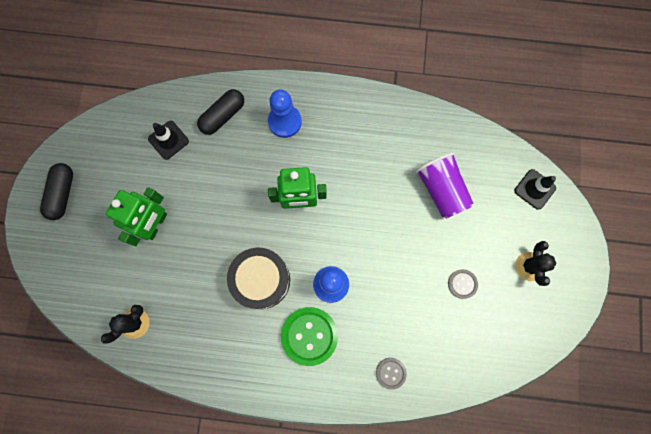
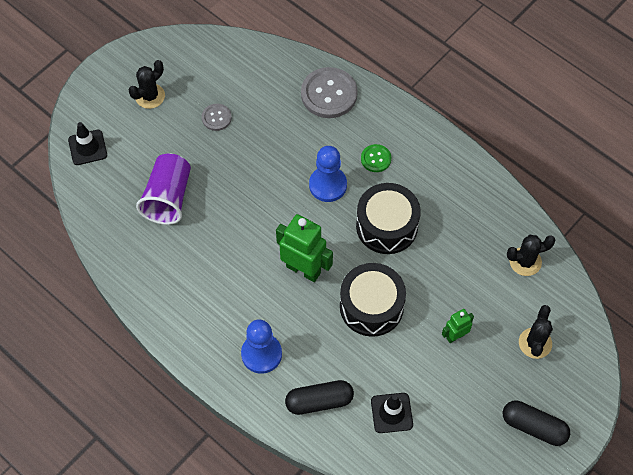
camera: 145 degrees left, 15 degrees down
black capsule [40,163,73,220] -> black capsule turned 75 degrees clockwise [503,401,570,446]
green robot [106,187,167,246] -> green robot [442,309,474,343], size x0.54
green button [281,307,338,366] -> green button [361,144,392,172], size x0.52
grey button [376,358,407,390] -> grey button [301,67,358,118], size x1.91
none -> black drum [340,263,406,337]
none -> black cactus [519,305,553,359]

